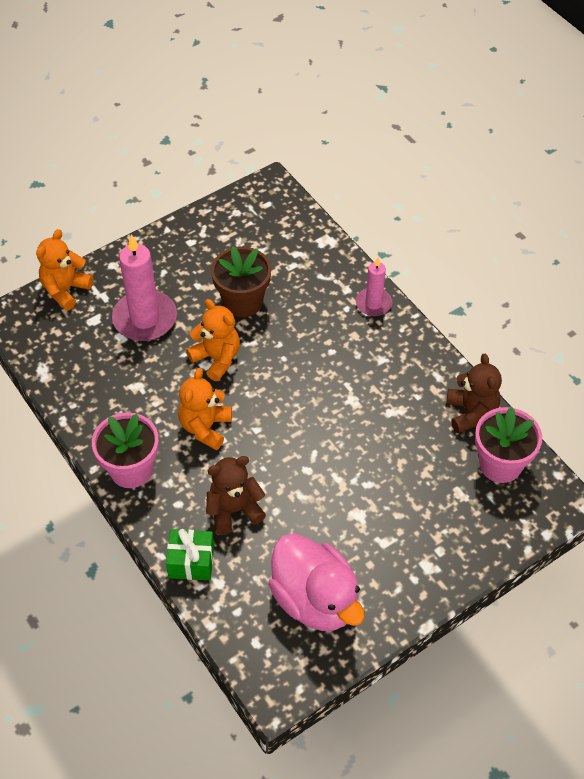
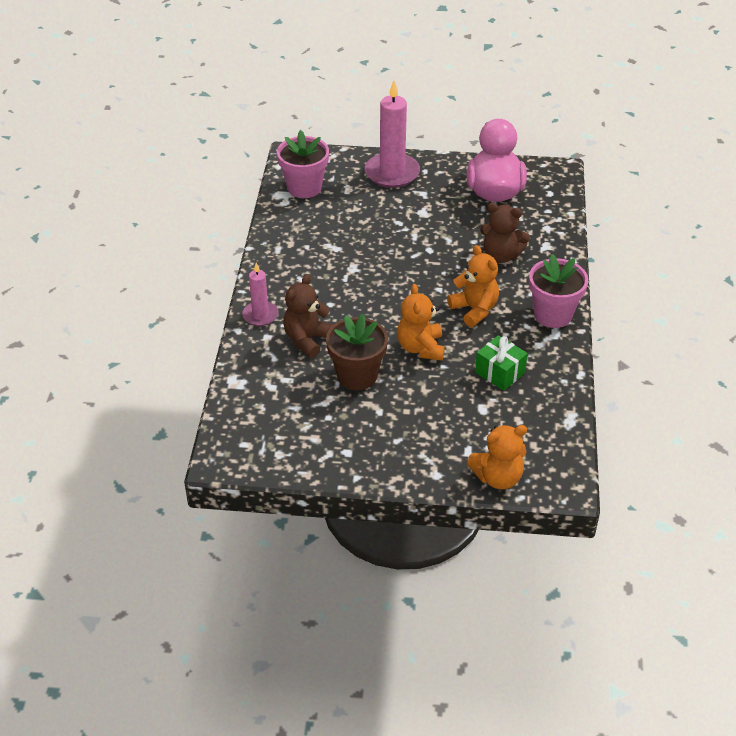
camera: 140 degrees left, 10 degrees down
pink candle [112,234,177,341] -> pink candle moved to [365,81,420,188]
green gift [166,529,214,580] -> green gift moved to [475,335,528,391]
orange teddy bear [178,368,232,450] -> orange teddy bear turned 90 degrees counterclockwise [447,245,499,327]
brown teddy bear [447,354,502,433] -> brown teddy bear moved to [283,274,334,358]

